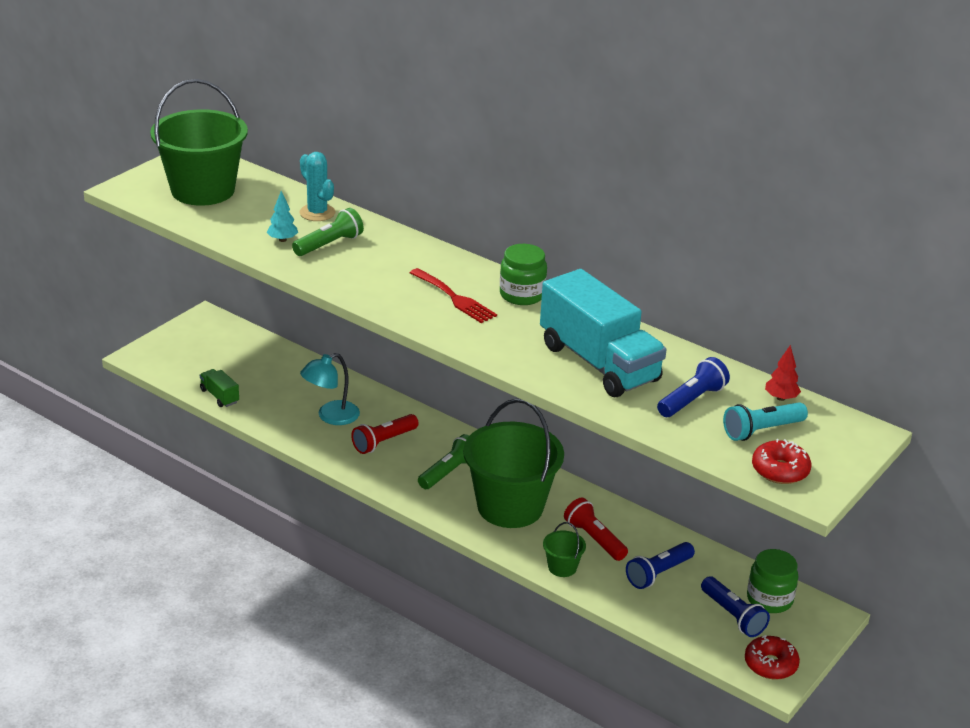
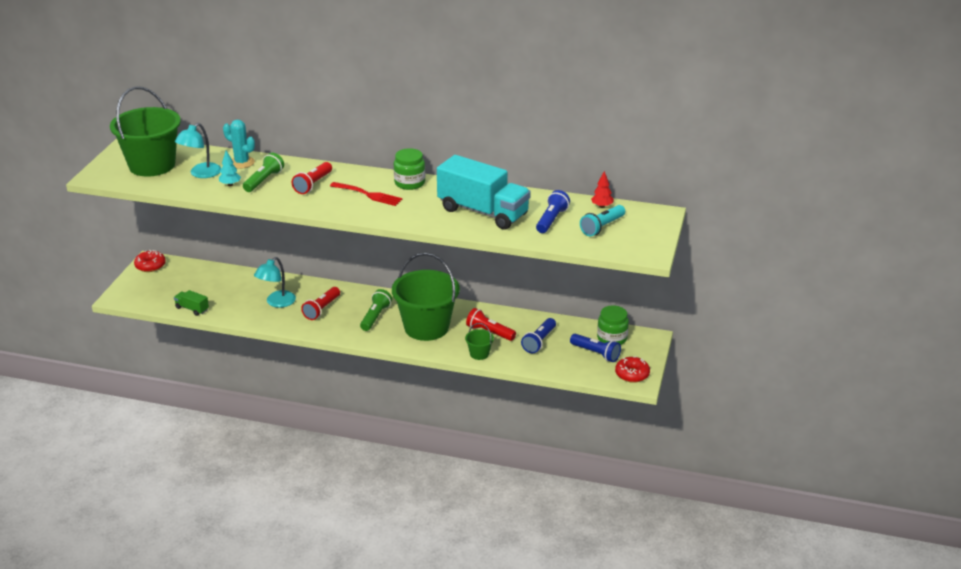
camera: 20 degrees left, 0 degrees up
red donut [752,439,811,484] -> red donut moved to [134,250,166,272]
none -> turquoise lamp [175,123,221,178]
none -> red flashlight [292,162,332,194]

